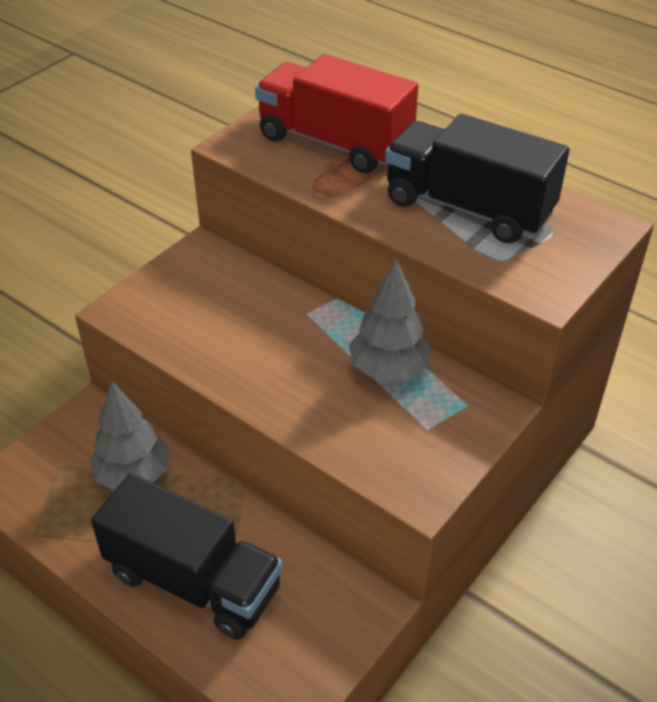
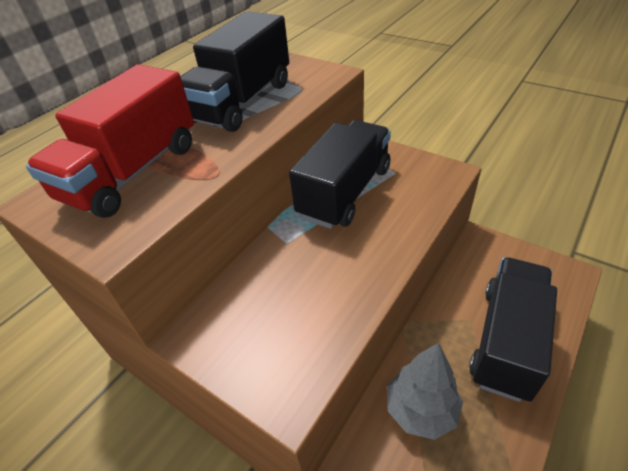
camera: 90 degrees left, 0 degrees up
grey tree [349,259,432,381] -> black truck [289,120,391,229]

